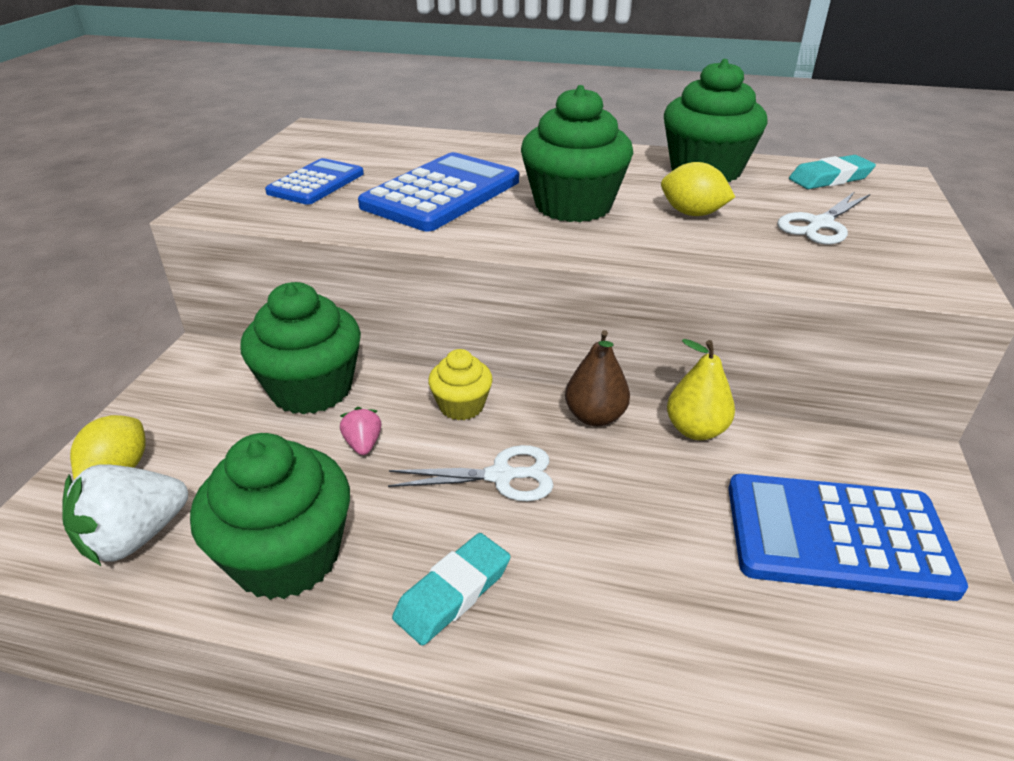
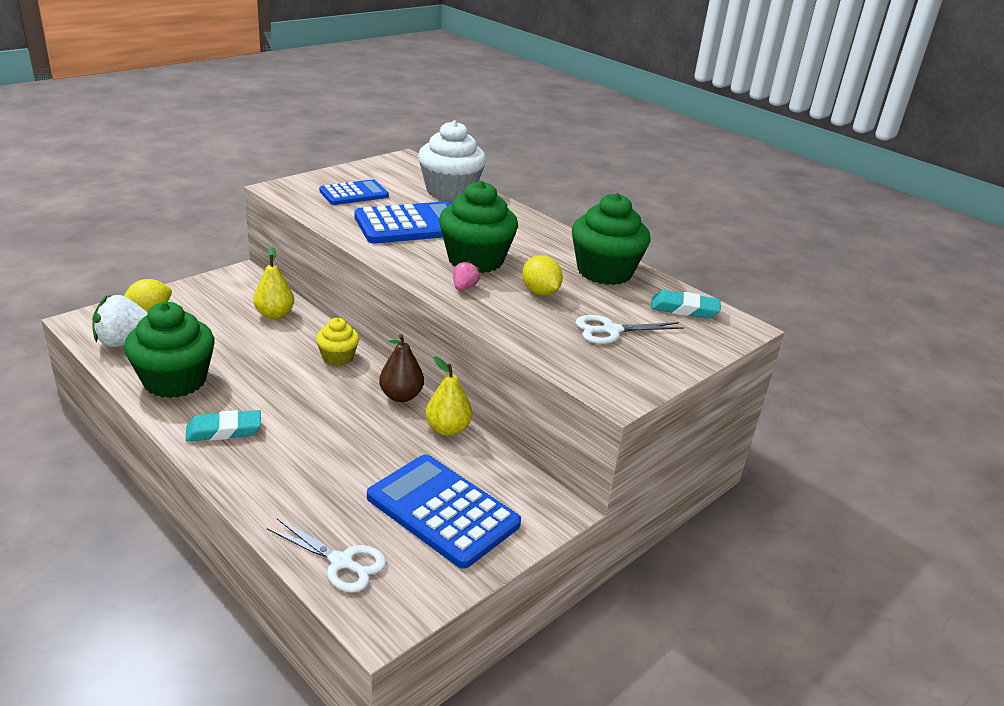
camera: 30 degrees right, 5 degrees down
green cupcake [240,282,361,415] -> yellow pear [253,247,294,319]
pink strawberry [340,407,382,455] -> pink strawberry moved to [453,260,480,291]
white scissors [388,445,554,501] -> white scissors moved to [267,519,387,593]
none -> white cupcake [418,120,486,201]

